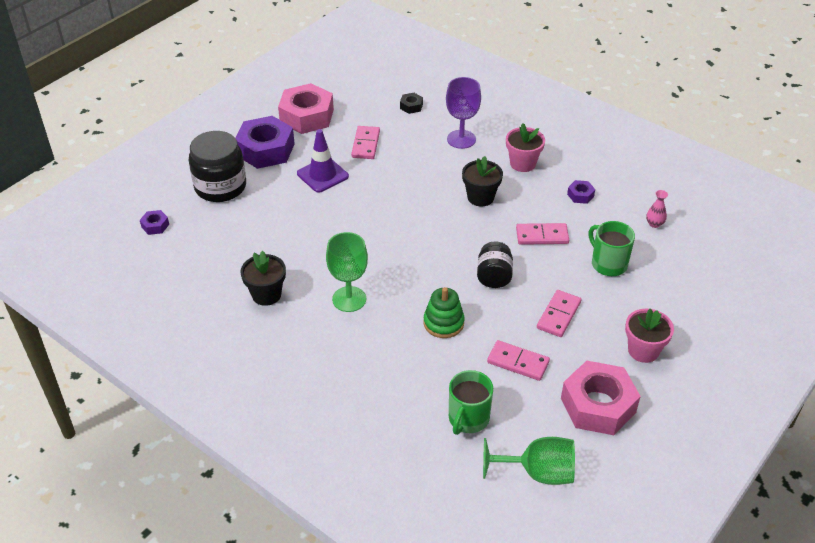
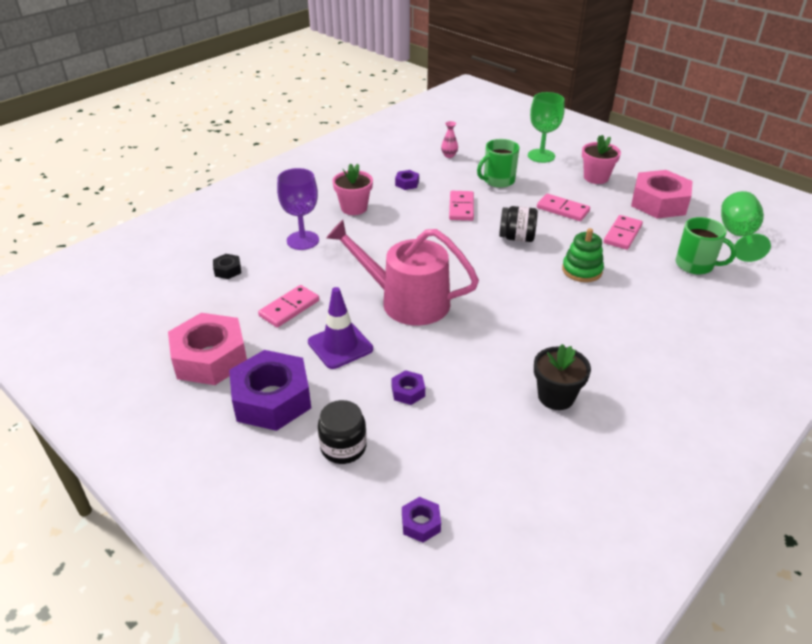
camera: 85 degrees left, 5 degrees down
black jar [189,131,246,202] -> black jar [318,400,367,464], size x0.60
green goblet [326,232,368,312] -> green goblet moved to [528,92,565,163]
pink domino [351,126,380,159] -> pink domino turned 60 degrees counterclockwise [258,285,319,327]
black flower pot [462,156,503,207] -> none
none -> pink watering can [326,220,479,325]
none -> purple nut [391,370,425,405]

